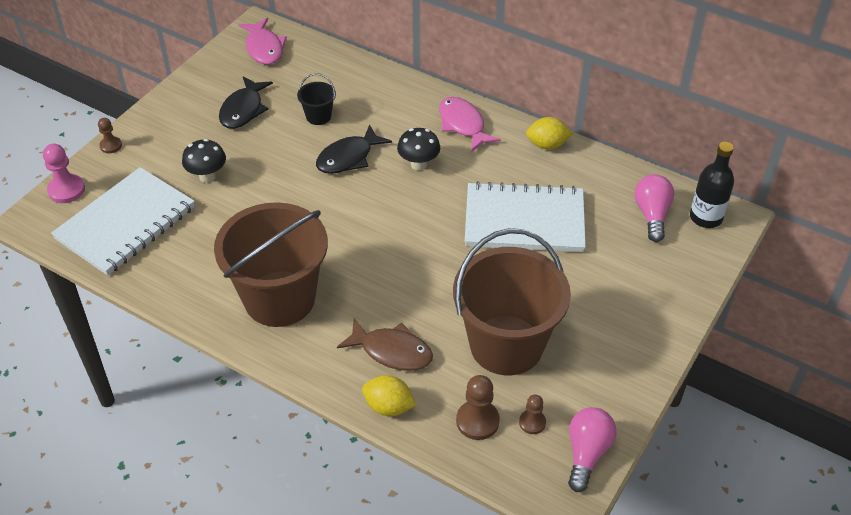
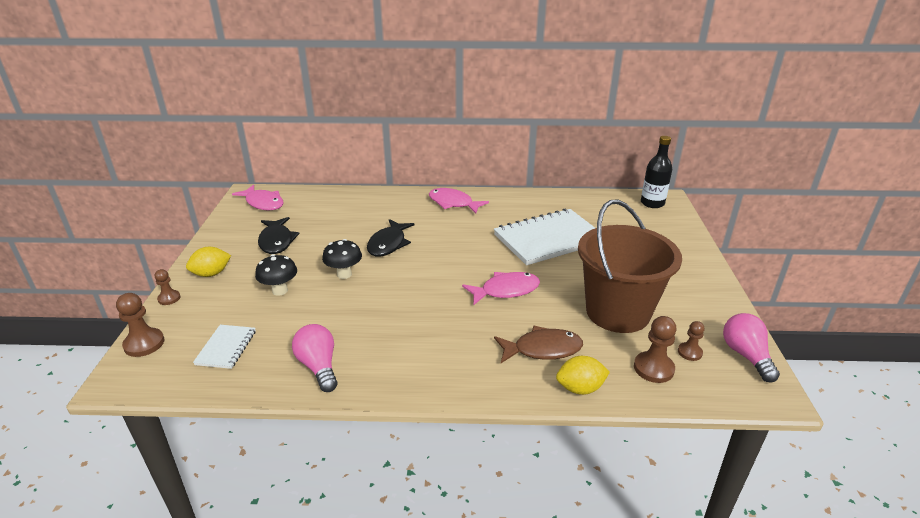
camera: 30 degrees left, 15 degrees down
pink pawn [43,144,85,203] -> brown pawn [116,293,164,357]
white notebook [51,167,195,275] -> white notebook [193,325,256,369], size x0.48
brown bucket [214,202,328,327] -> none
black bucket [297,73,336,125] -> none
black mushroom [397,128,440,171] -> black mushroom moved to [322,239,362,279]
yellow lemon [526,117,573,150] -> yellow lemon moved to [186,247,231,277]
pink light bulb [634,174,674,242] -> pink light bulb moved to [292,324,338,392]
none -> pink fish [462,272,540,306]

